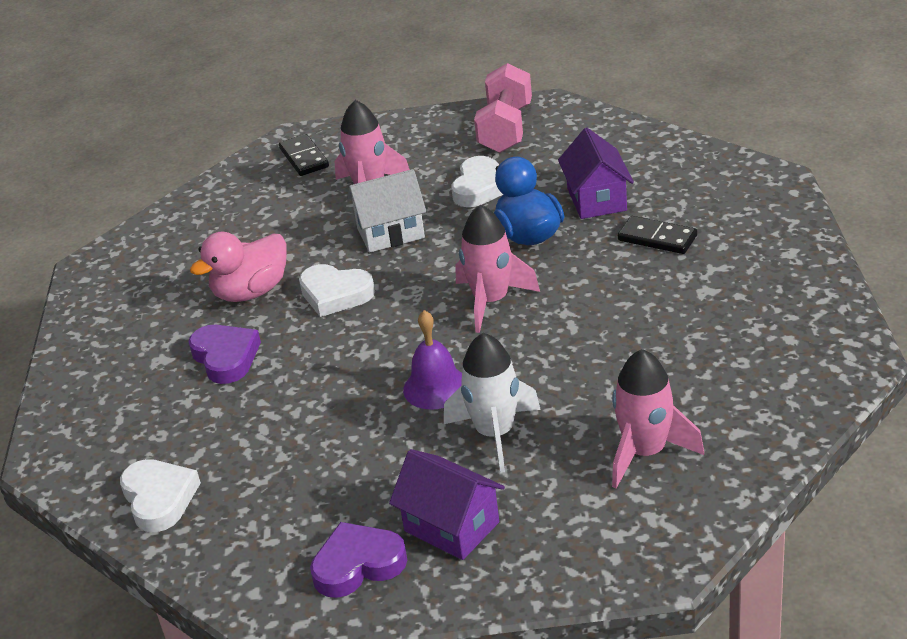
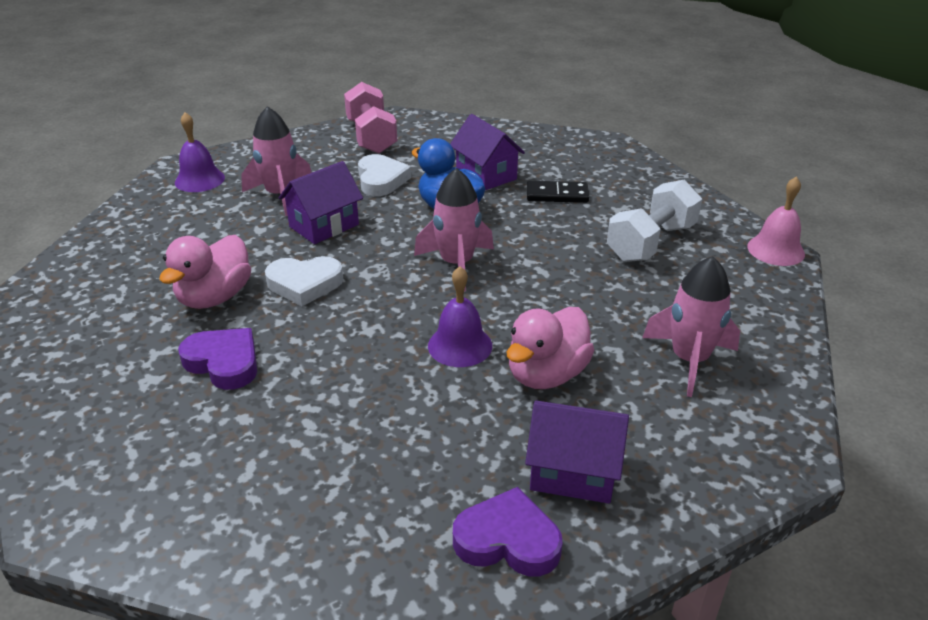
camera: 30 degrees left, 0 degrees up
white heart [120,459,201,532] -> none
black domino [279,134,329,176] -> purple bell [175,112,225,192]
purple heart [310,522,407,598] -> purple heart turned 60 degrees clockwise [453,487,563,576]
white house [347,169,426,253] -> purple house [279,161,363,244]
white rocket [444,333,541,473] -> pink duck [507,307,594,389]
none -> white dumbbell [607,180,702,262]
none -> pink bell [747,176,805,266]

